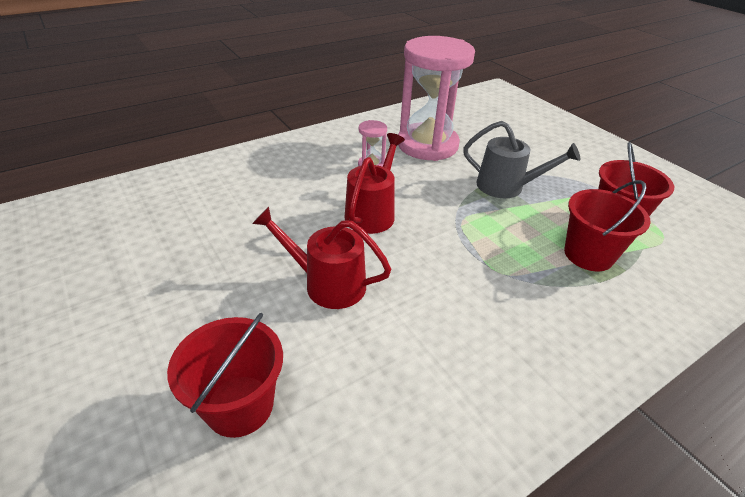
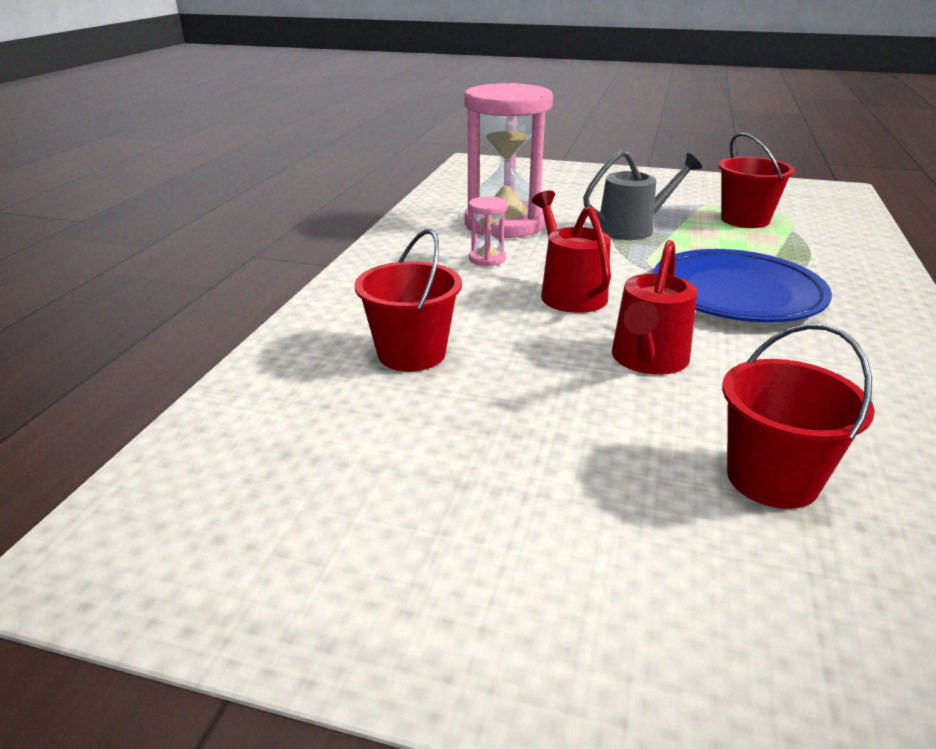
camera: 40 degrees left, 10 degrees down
red watering can [252,207,391,309] -> red watering can turned 45 degrees counterclockwise [612,240,697,375]
red bucket [564,180,651,271] -> red bucket moved to [355,229,462,371]
none -> blue plate [653,249,832,322]

